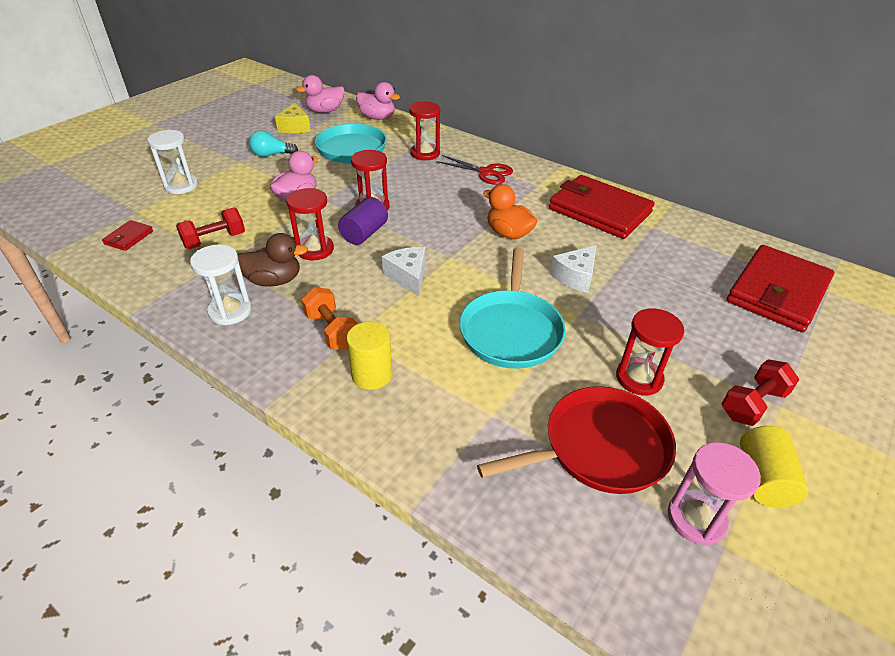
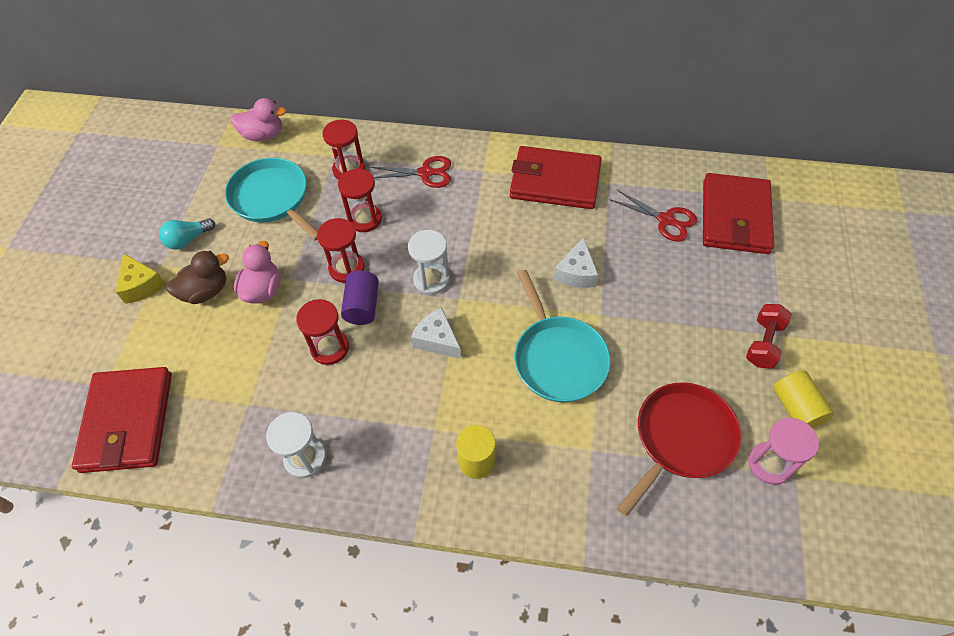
camera: 25 degrees left, 15 degrees up
red wallet [102,220,153,251] -> red wallet [72,367,172,473], size x2.39
white hourglass [147,130,198,194] -> white hourglass moved to [408,230,450,295]
red dumbbell [176,208,245,249] -> none
brown duck [237,233,308,287] -> brown duck moved to [166,251,229,304]
yellow cheese [275,103,311,133] -> yellow cheese moved to [116,253,166,304]
pink duck [296,75,345,113] -> none
orange dumbbell [301,287,358,350] -> none
orange duck [483,184,537,239] -> none
red hourglass [616,308,684,396] -> red hourglass moved to [338,169,382,232]
none -> red scissors [609,189,697,242]

